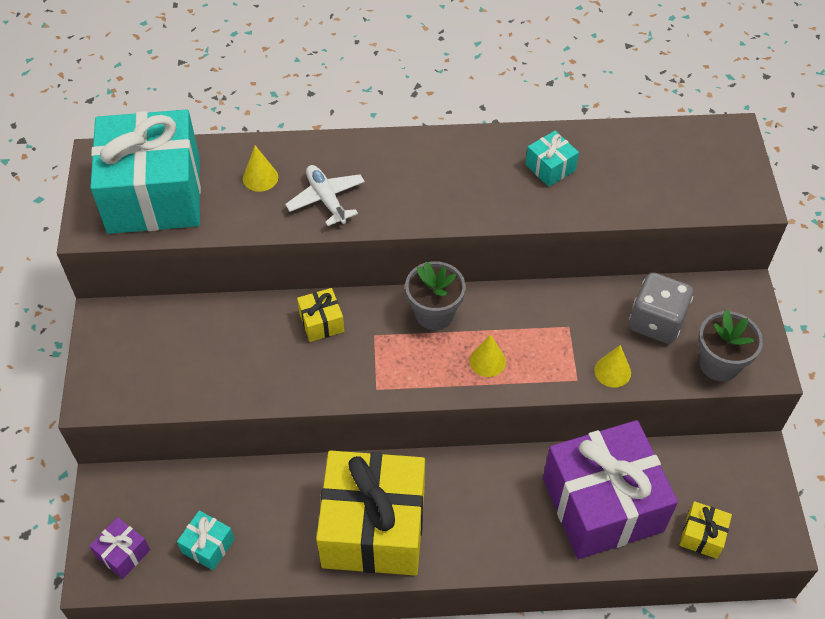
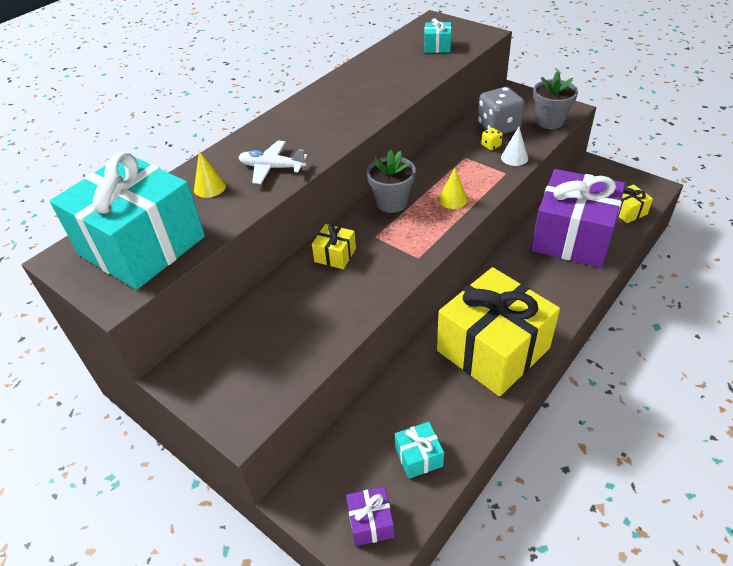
camera: 45 degrees left, 10 degrees down
turquoise gift [525,131,579,187] -> turquoise gift moved to [424,18,451,53]
yellow cone [594,345,631,388] -> white cone [501,127,528,166]
none -> yellow dice [481,128,503,150]

